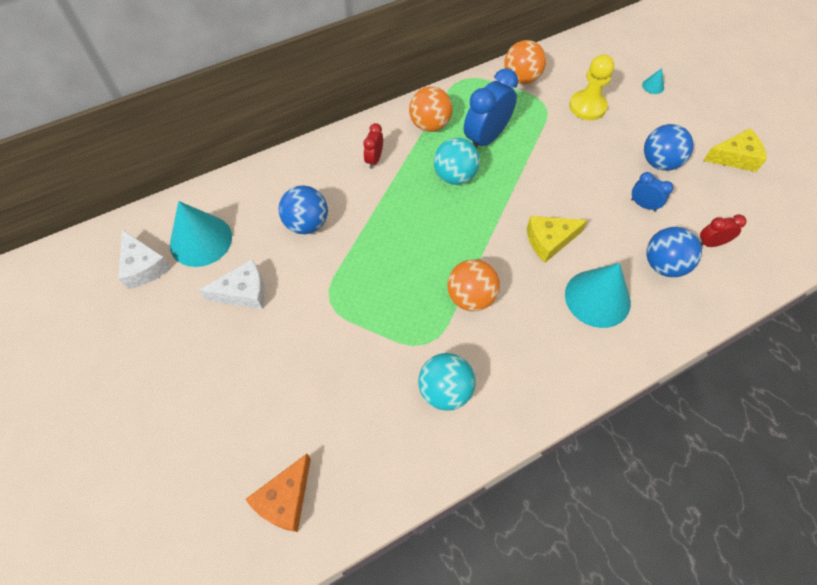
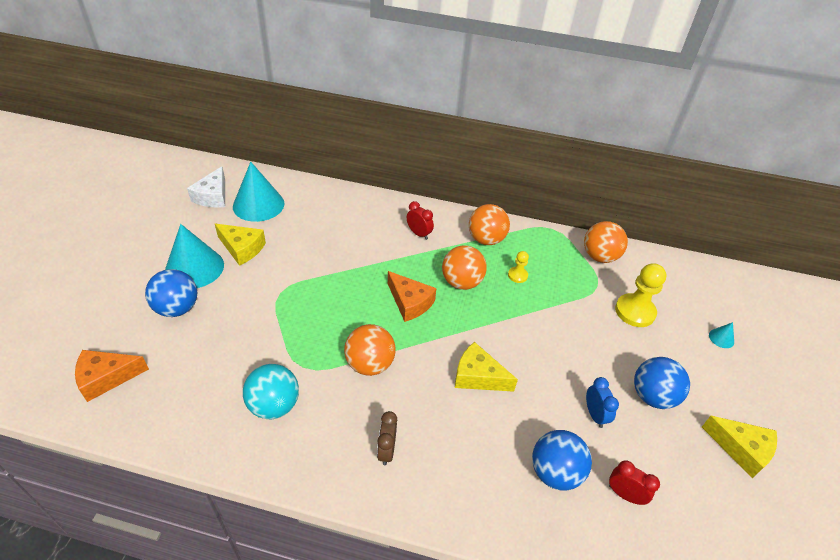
camera: 40 degrees right, 15 degrees down
white cheese [199,259,265,309] -> yellow cheese [215,224,266,266]
blue ball [279,185,328,234] -> blue ball moved to [145,269,197,317]
red clock [363,123,383,169] -> red clock turned 75 degrees clockwise [407,201,434,240]
turquoise ball [434,138,480,185] -> orange ball [442,245,487,290]
blue clock [464,68,518,148] -> yellow pawn [508,251,529,283]
turquoise cone [565,263,631,328] -> turquoise cone moved to [165,224,224,288]
none -> brown clock [377,411,397,465]
none -> orange cheese [388,271,436,322]

